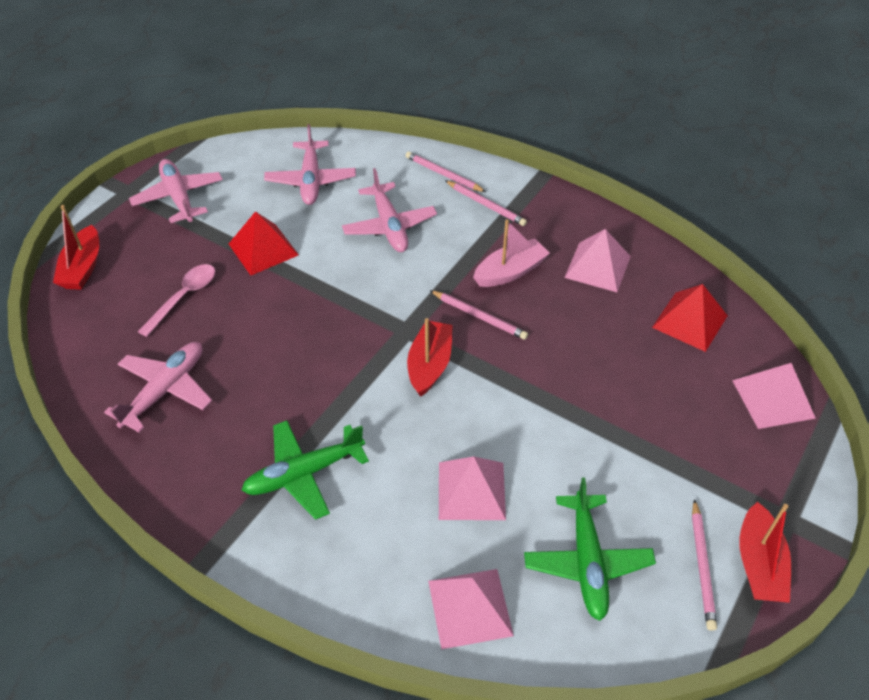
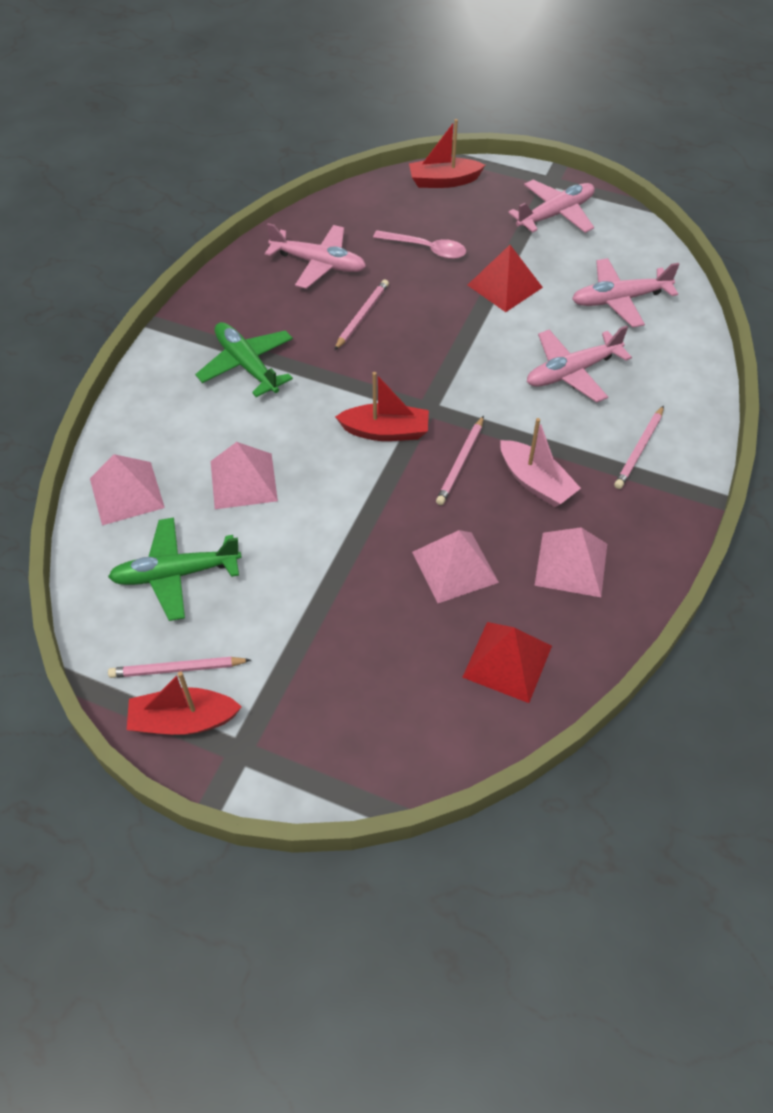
camera: 80 degrees right, 5 degrees up
pink pencil [406,152,486,192] -> pink pencil moved to [334,279,389,350]
pink pyramid [732,363,816,429] -> pink pyramid moved to [412,530,499,603]

